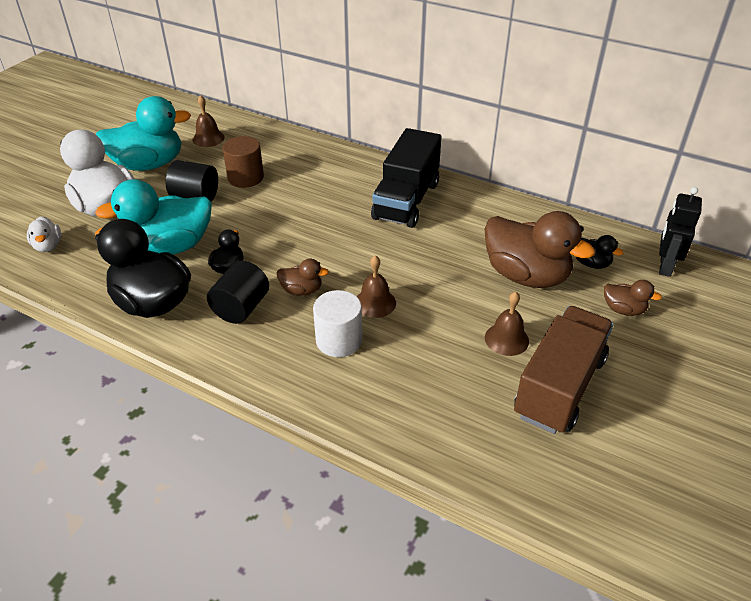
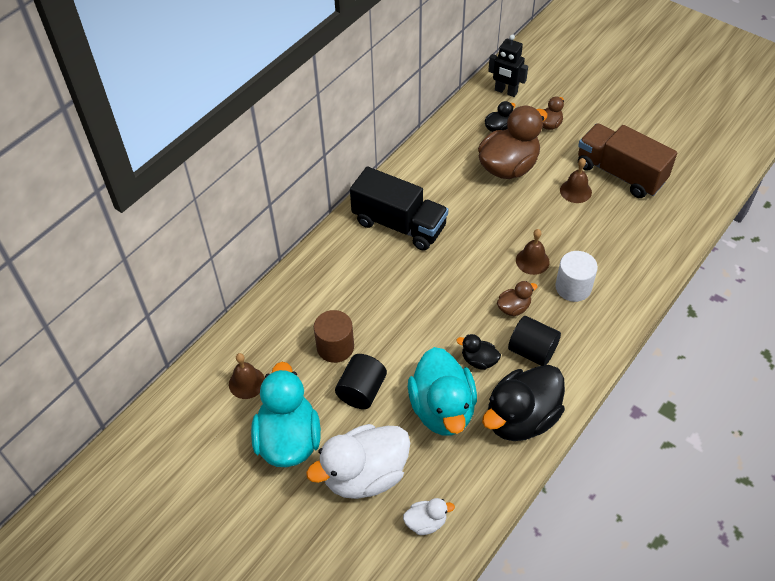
camera: 80 degrees left, 10 degrees up
brown duck [277,259,329,296] -> brown duck turned 45 degrees clockwise [497,281,538,316]

